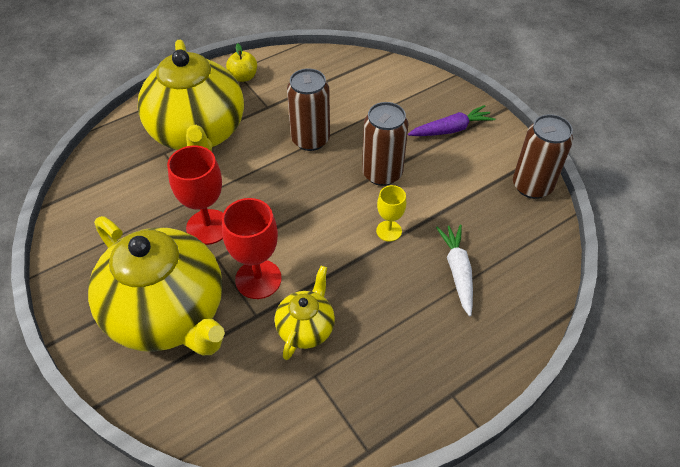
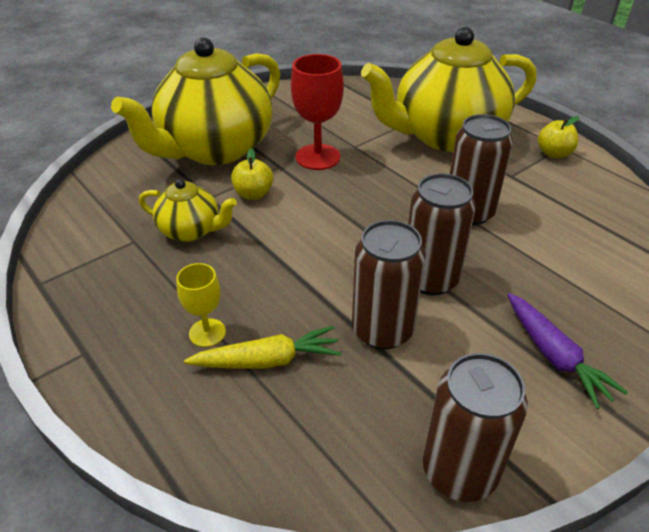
camera: 85 degrees right, 10 degrees down
red goblet [222,198,282,299] -> yellow apple [231,148,273,200]
yellow goblet [376,185,406,241] -> yellow goblet moved to [176,263,226,347]
white carrot [436,225,473,316] -> yellow carrot [184,326,341,369]
none -> brown can [352,220,426,350]

